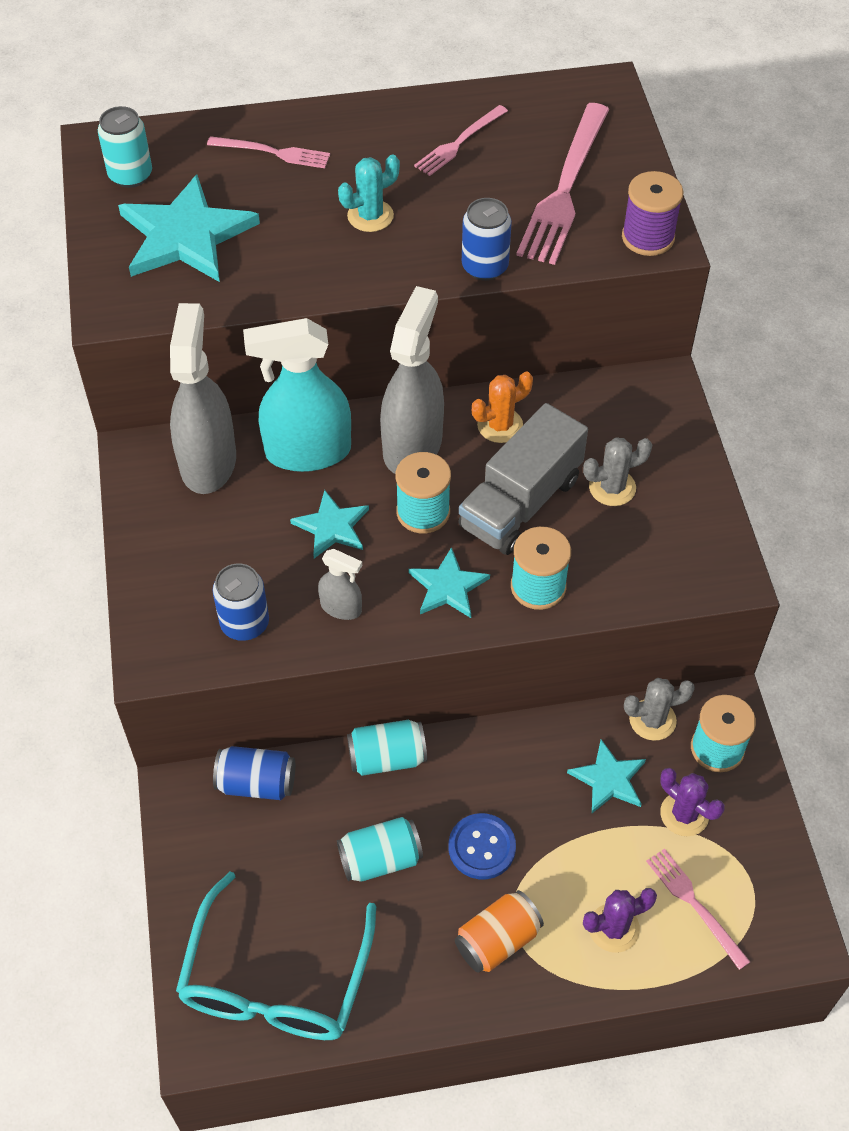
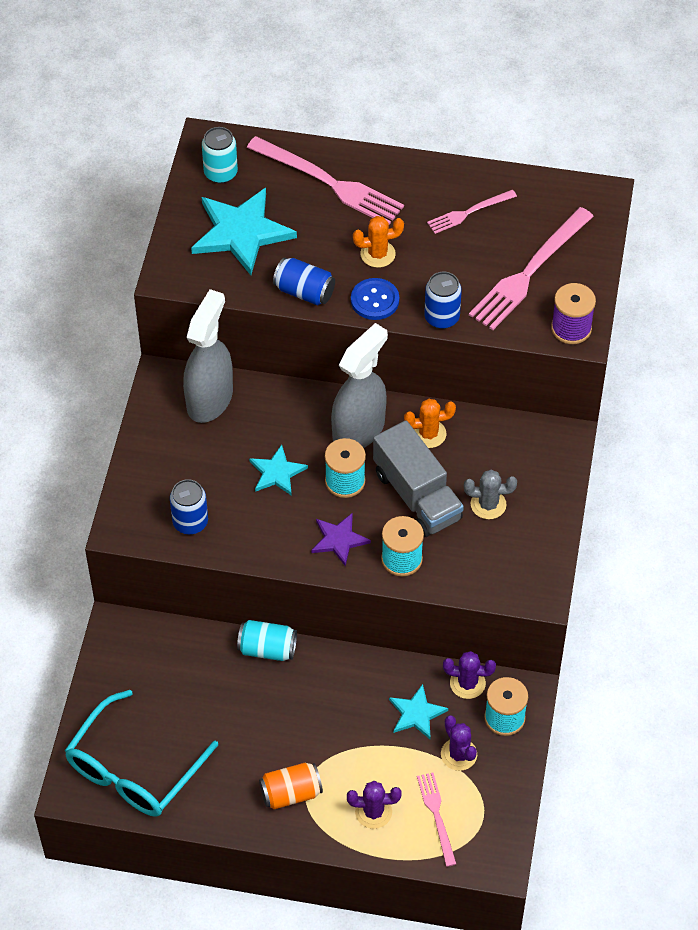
camera: 20 degrees right, 0 degrees up
pink fork [207,136,330,168] -> pink fork [247,136,404,224], size x1.83
blue can [213,746,295,800] -> blue can moved to [273,258,335,305]
turquoise spray bottle [243,318,351,472] -> none
grey spray bottle [318,549,362,620] -> none
turquoise can [337,817,423,882] -> none
turquoise cactus [338,154,400,232] -> orange cactus [353,216,404,268]
turquoise star [408,547,490,618] -> purple star [311,513,371,566]
blue button [449,813,516,879] -> blue button moved to [351,278,399,320]
grey truck [458,403,588,555] -> grey truck turned 90 degrees counterclockwise [373,421,464,537]
grey cactus [624,678,695,741] -> purple cactus [443,651,496,699]

